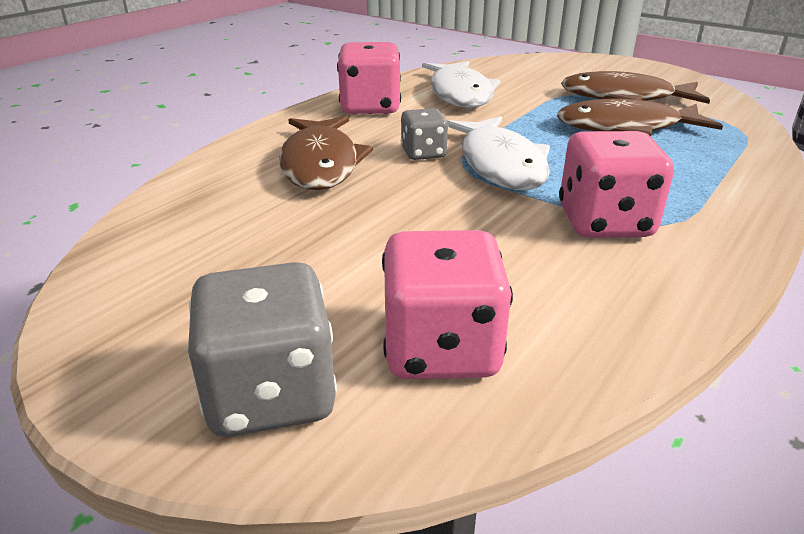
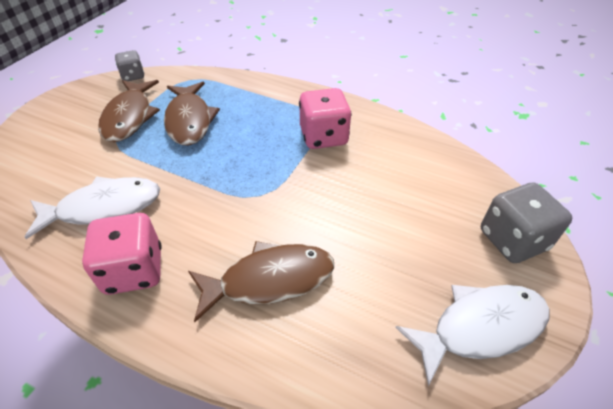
camera: 100 degrees left, 15 degrees up
pink dice [382,230,513,379] -> none
grey dice [401,108,448,160] -> grey dice moved to [115,50,144,81]
white fish [447,116,550,190] -> white fish moved to [395,285,550,386]

